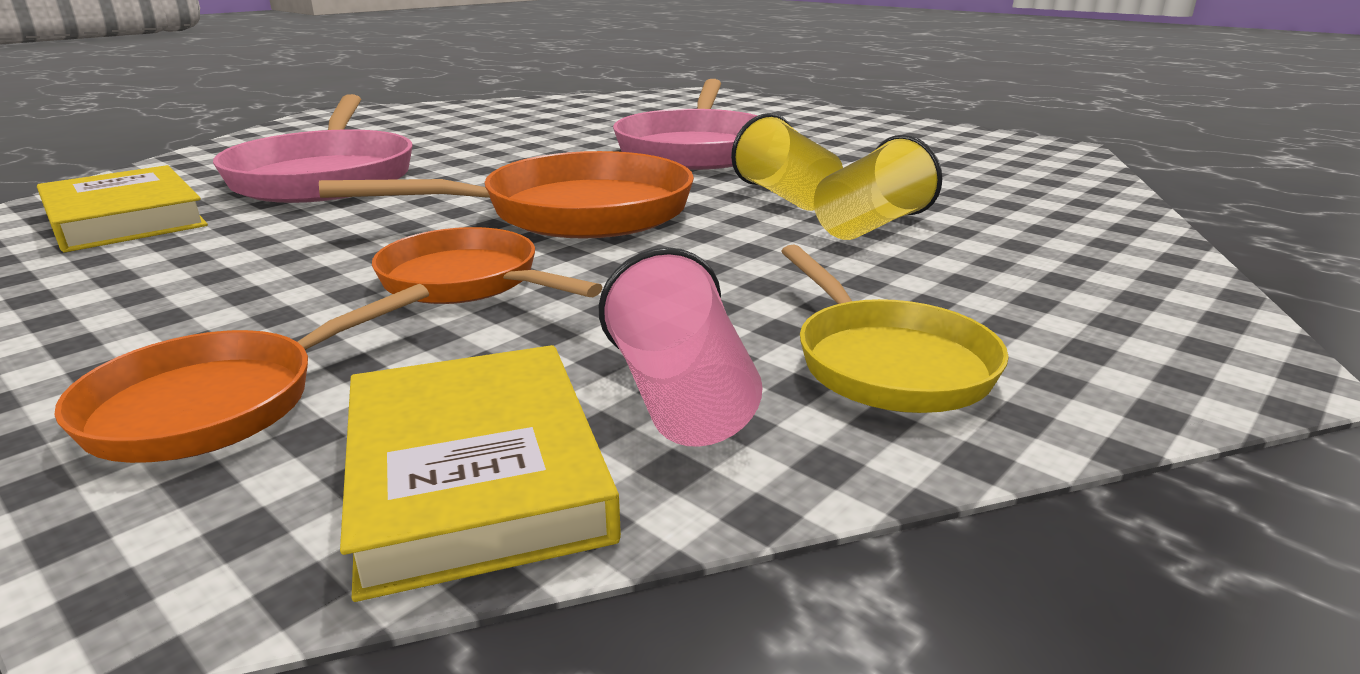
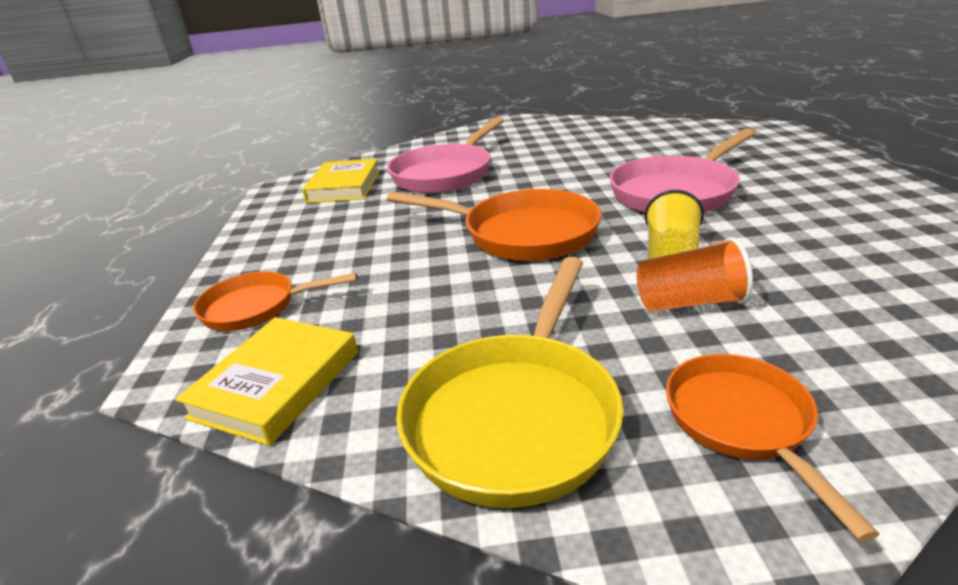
camera: 45 degrees right, 5 degrees up
orange pan [372,227,603,304] -> orange pan moved to [666,354,879,542]
pink cup [599,247,763,447] -> none
yellow pan [781,244,1009,413] -> yellow pan [396,257,624,508], size x1.62
yellow cup [814,135,942,240] -> orange cup [637,237,753,312]

